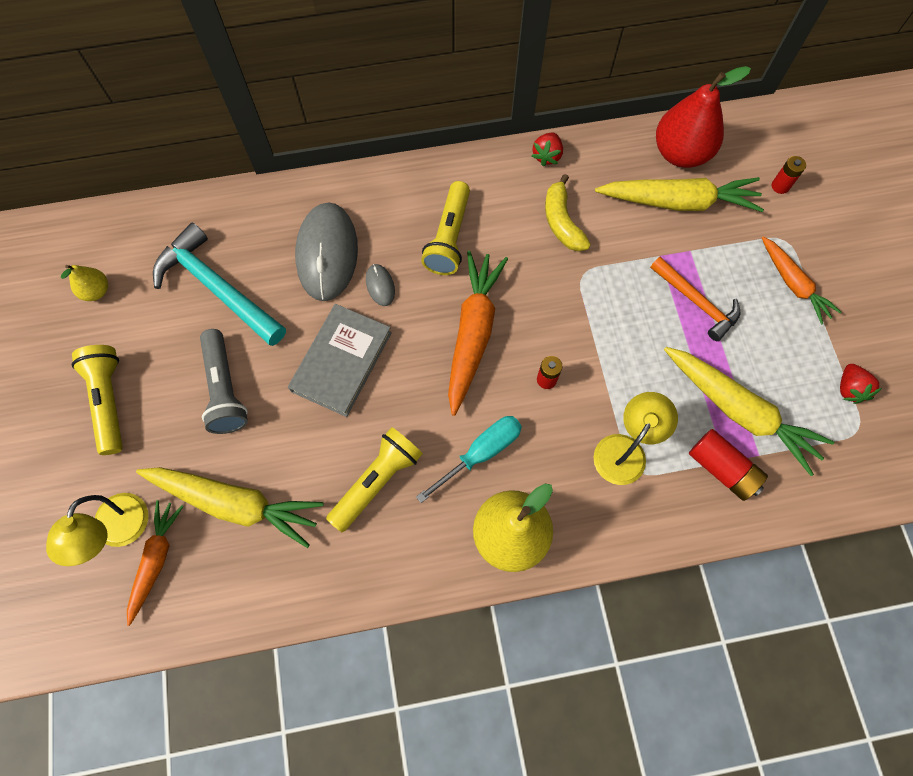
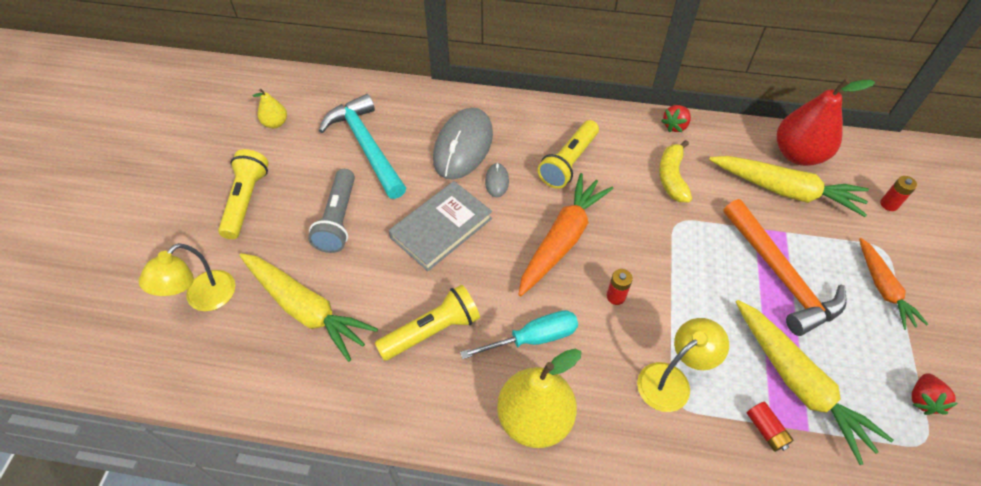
camera: 20 degrees right, 15 degrees down
orange carrot [127,500,184,626] -> none
orange hammer [650,257,740,341] -> orange hammer [723,199,847,336], size x1.55
red battery [689,429,768,501] -> red battery [747,402,794,452], size x0.62

